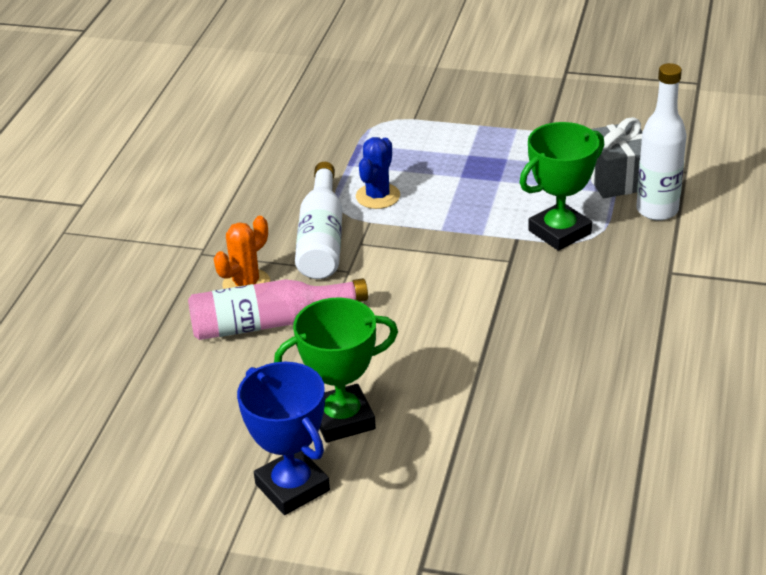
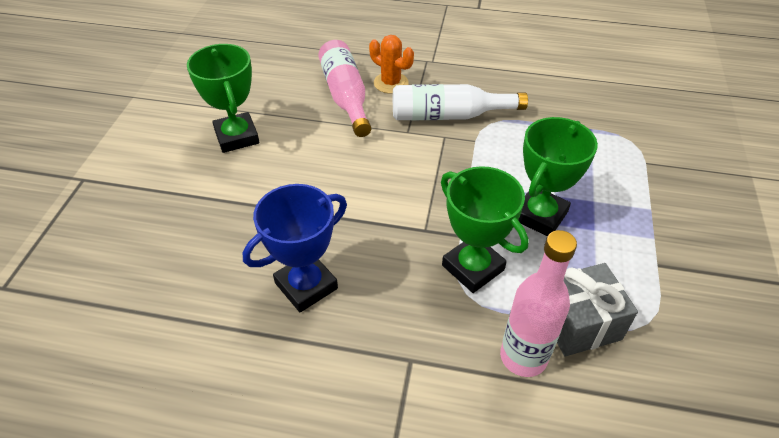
camera: 85 degrees right, 10 degrees up
blue trophy [237,362,330,515] -> blue trophy moved to [243,184,347,312]
blue cactus [356,137,400,209] -> none
white bottle [636,63,687,221] -> pink bottle [500,230,577,377]
none -> green trophy [518,117,598,236]

